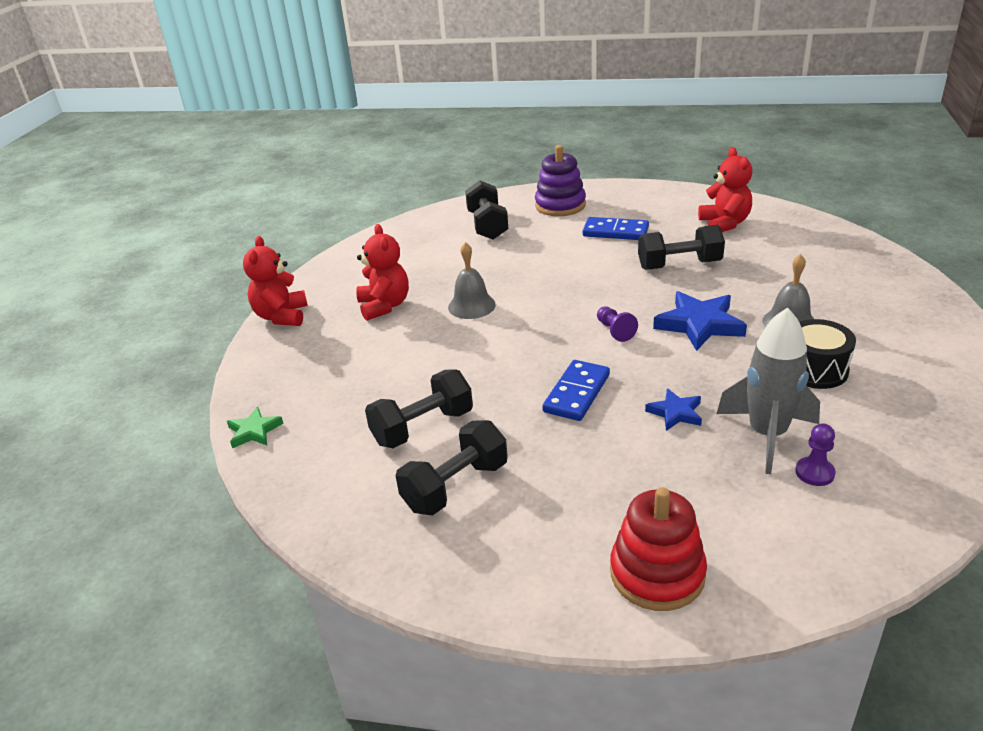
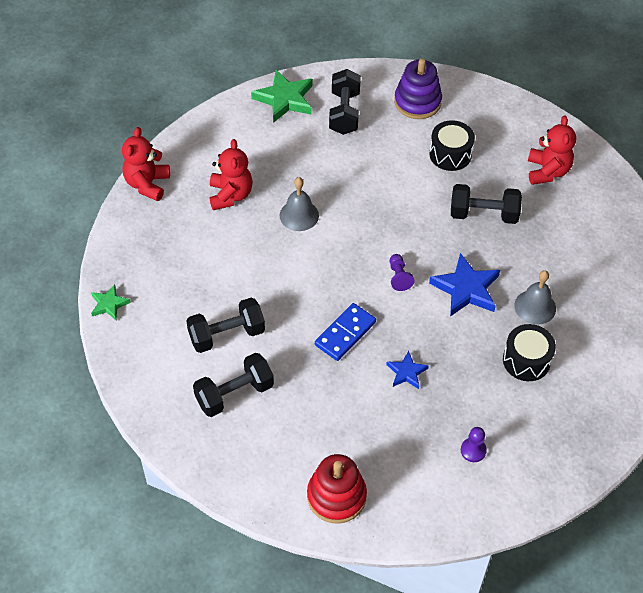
camera: 10 degrees right, 20 degrees up
blue domino [583,217,649,240] -> black drum [429,120,475,171]
grey rocket [717,308,820,474] -> none
none -> green star [251,70,313,123]

